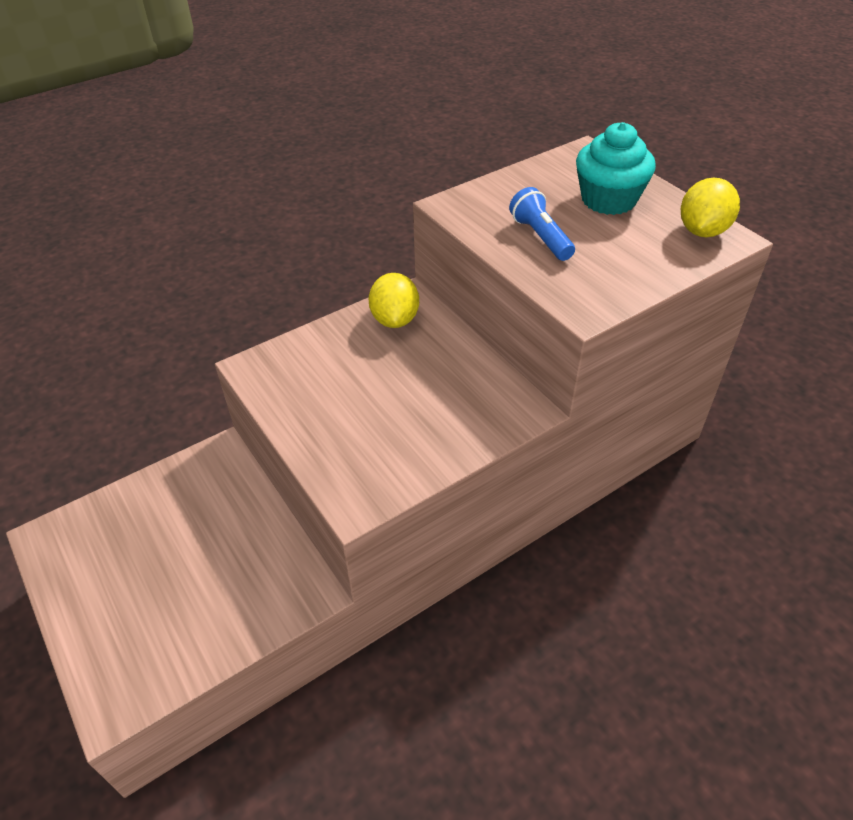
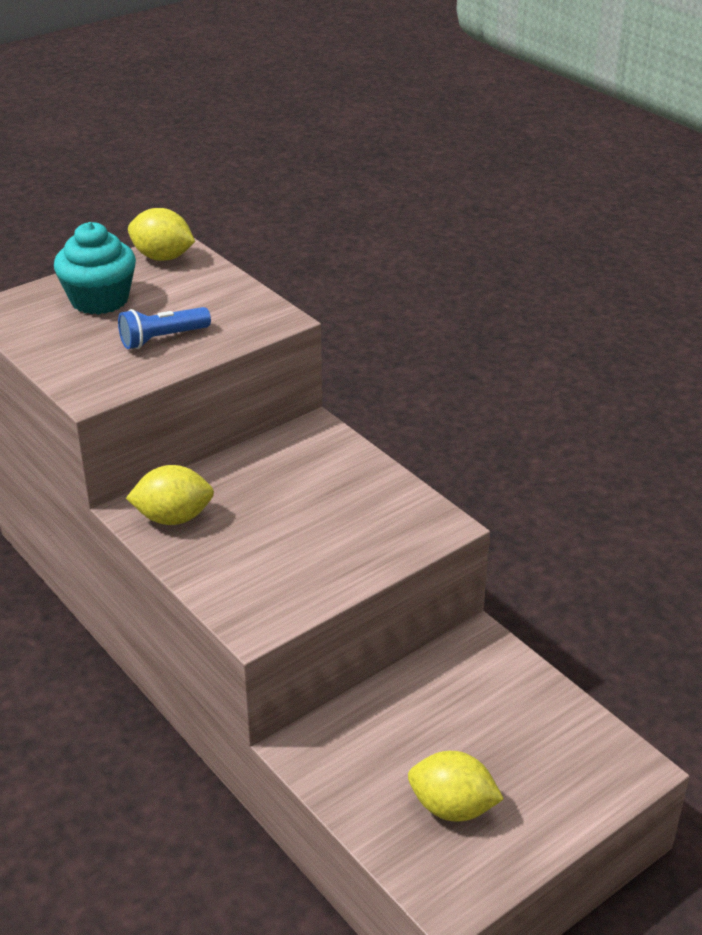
camera: 95 degrees left, 10 degrees down
none -> yellow lemon [408,751,504,822]

